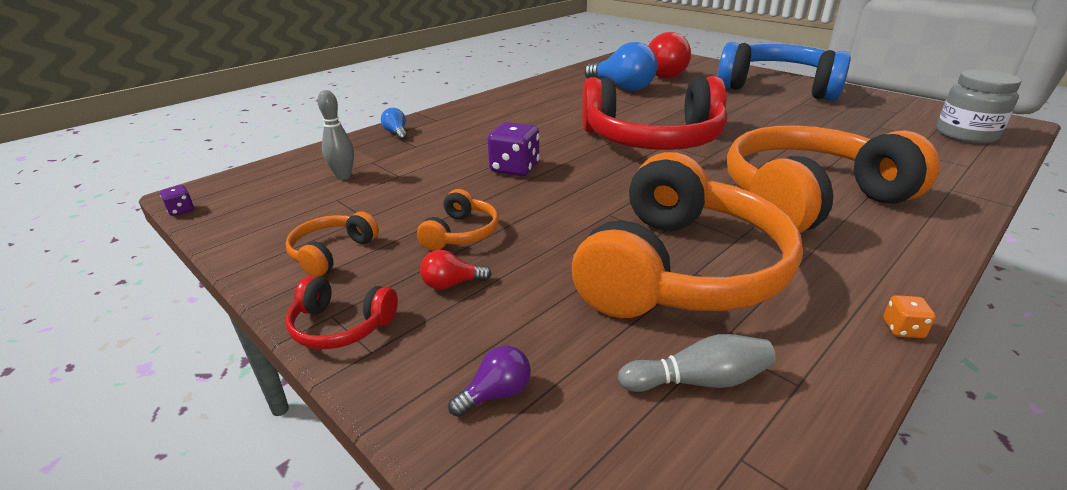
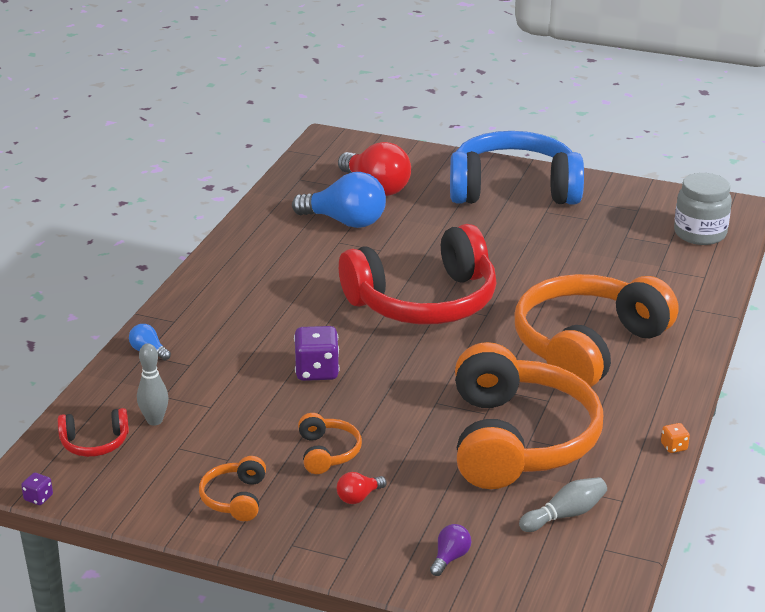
camera: 25 degrees left, 0 degrees up
red headphones [285,276,398,349] -> red headphones moved to [58,408,129,457]

